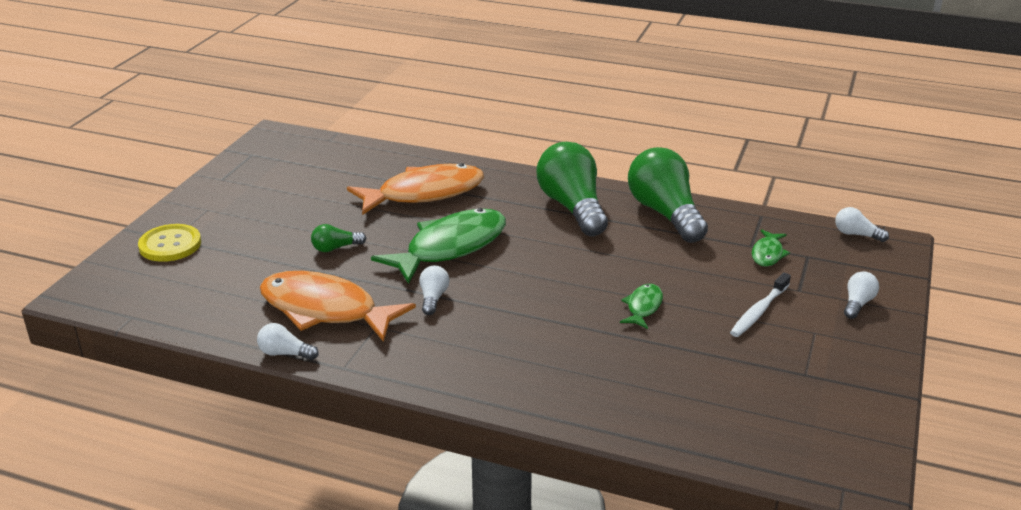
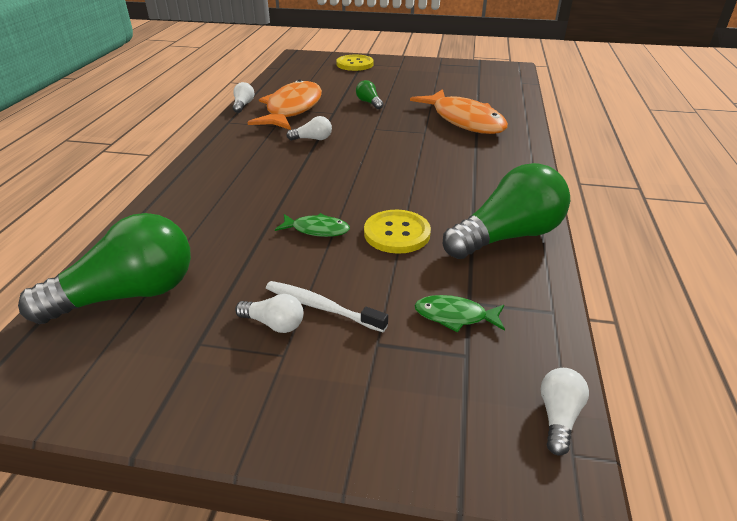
camera: 80 degrees right, 5 degrees up
green fish [371,208,506,284] -> none
green light bulb [537,142,608,236] -> green light bulb moved to [18,213,191,324]
white light bulb [844,271,879,319] -> white light bulb moved to [235,294,304,333]
none -> yellow button [364,210,431,254]

